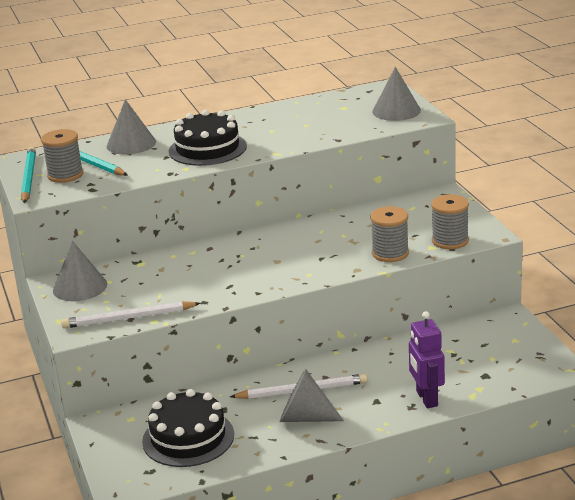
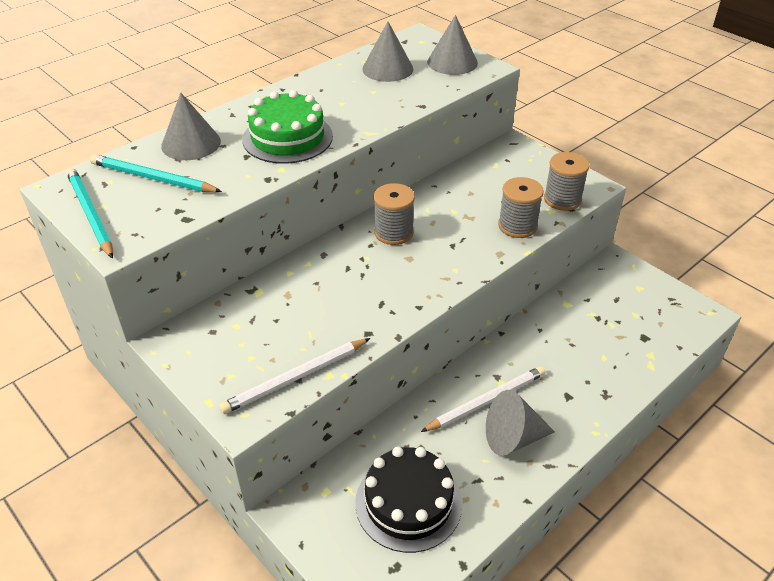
camera: 25 degrees left, 15 degrees up
grey spool [41,129,83,183] -> grey spool moved to [374,183,415,245]
grey cone [53,241,107,301] -> grey cone moved to [362,22,413,82]
black cake [169,110,247,166] -> green cake [242,90,333,164]
purple robot [409,311,445,408] -> none

